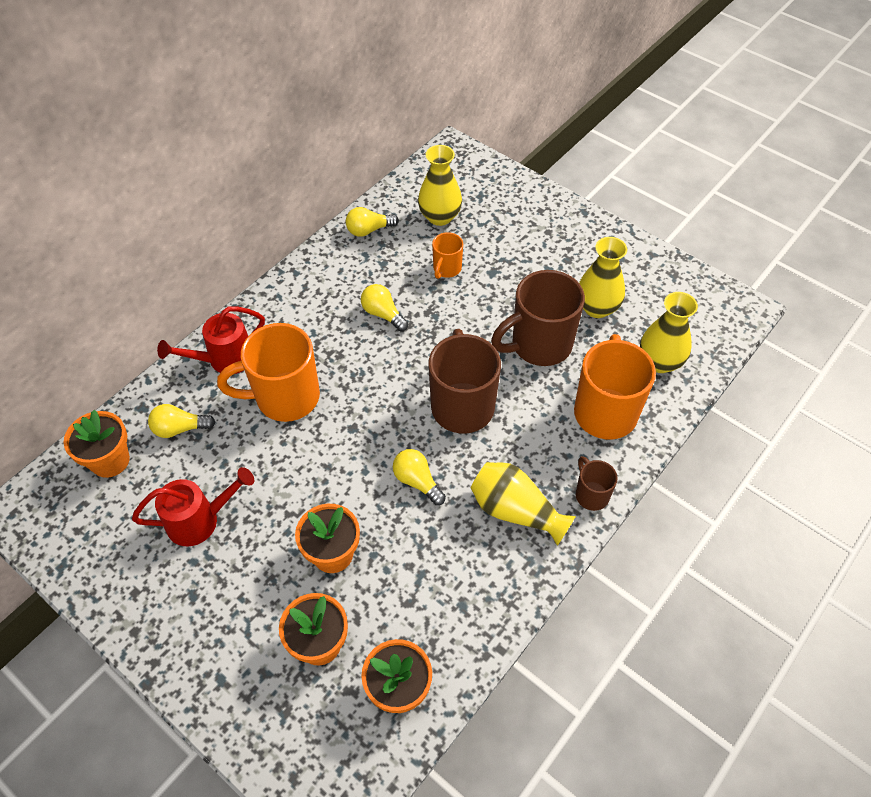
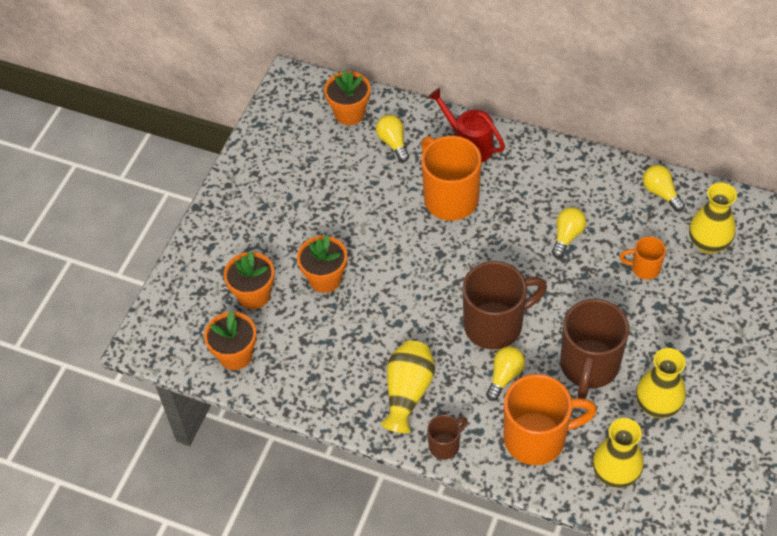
camera: 75 degrees right, 0 degrees up
red watering can [132,467,254,546] -> none
yellow light bulb [393,449,446,505] -> yellow light bulb moved to [486,346,525,401]
brown mug [491,270,585,366] -> brown mug turned 120 degrees counterclockwise [560,299,629,399]

